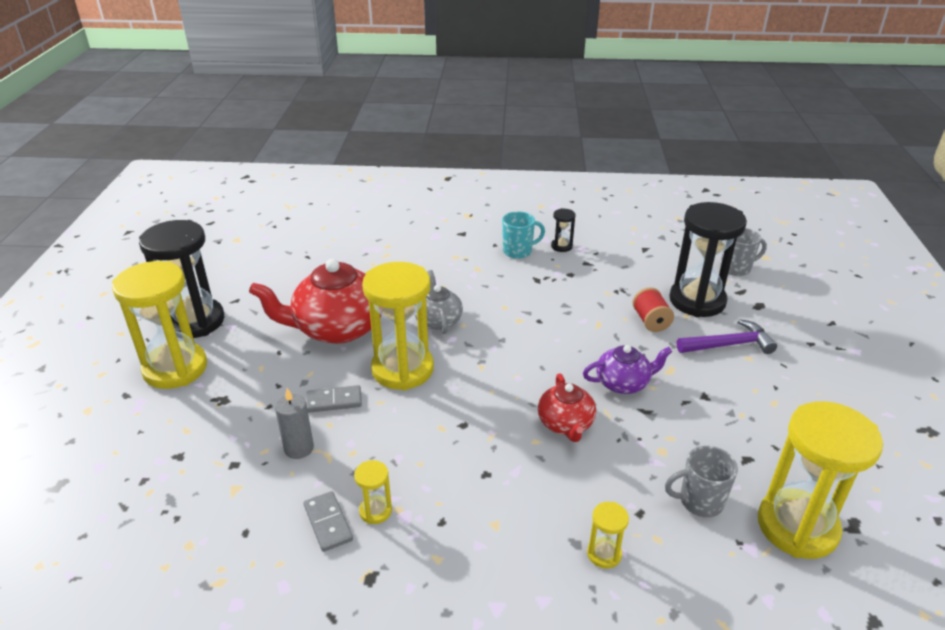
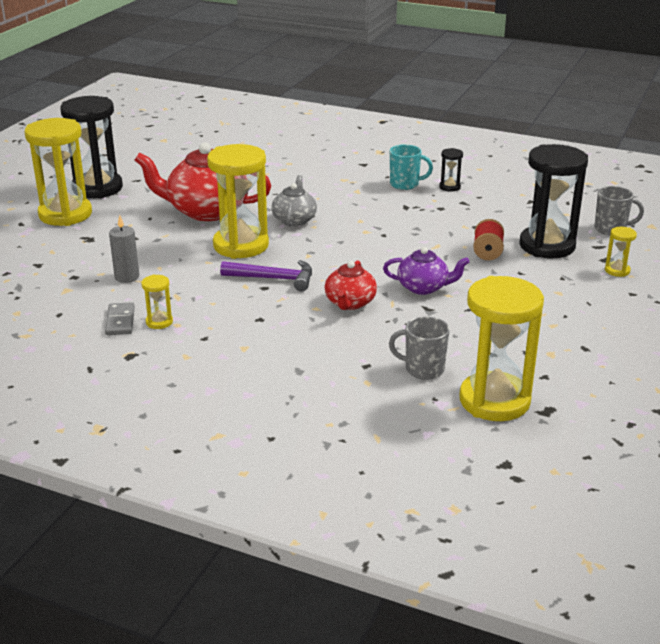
camera: 20 degrees right, 5 degrees down
grey domino [306,385,362,413] -> none
yellow hourglass [587,502,629,568] -> yellow hourglass moved to [605,227,637,277]
purple hammer [677,319,777,354] -> purple hammer moved to [220,260,312,291]

